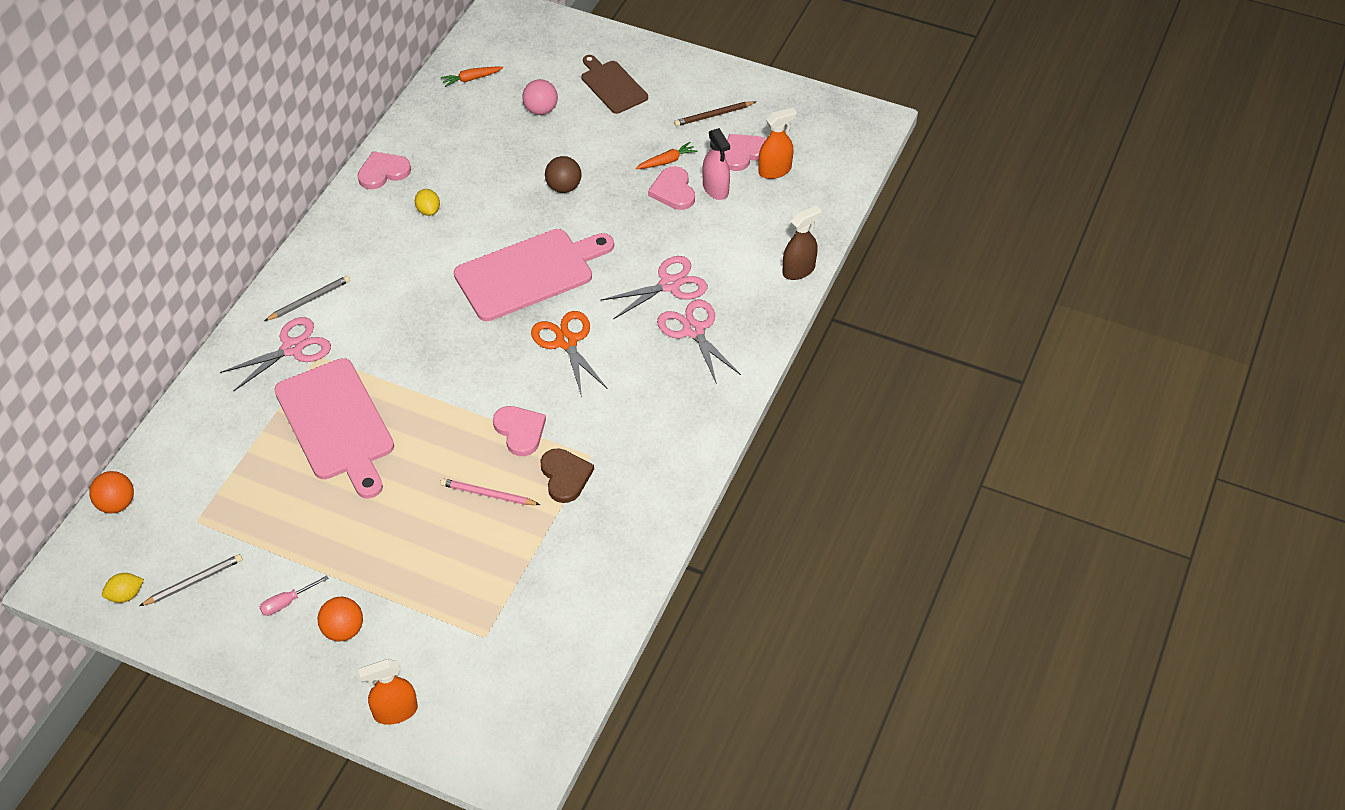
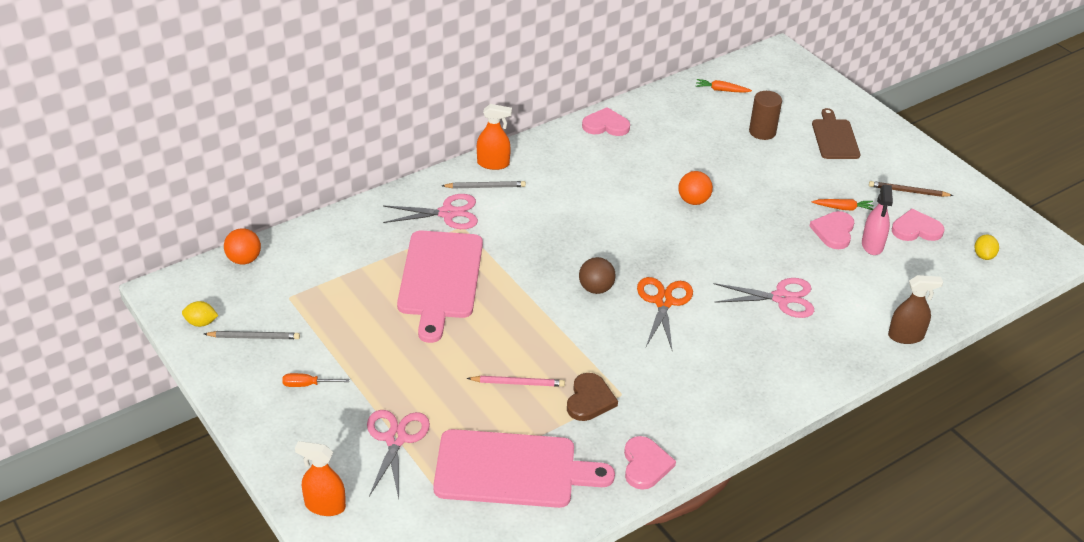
camera: 30 degrees right, 10 degrees down
pink screwdriver [259,575,329,616] -> orange screwdriver [282,373,349,387]
orange ball [318,597,363,641] -> orange ball moved to [678,171,713,205]
yellow lemon [415,189,440,216] -> yellow lemon moved to [975,235,999,260]
pink pencil [440,478,540,505] -> pink pencil turned 135 degrees clockwise [467,376,565,387]
pink cutting board [454,229,614,321] -> pink cutting board moved to [433,429,615,508]
pink heart [493,406,546,456] -> pink heart moved to [624,436,676,490]
pink ball [522,79,558,115] -> brown cylinder [749,91,782,140]
brown ball [545,156,582,193] -> brown ball moved to [579,257,616,294]
pink scissors [657,300,741,384] -> pink scissors moved to [367,410,430,499]
orange spray bottle [759,107,797,179] -> orange spray bottle moved to [477,104,512,170]

